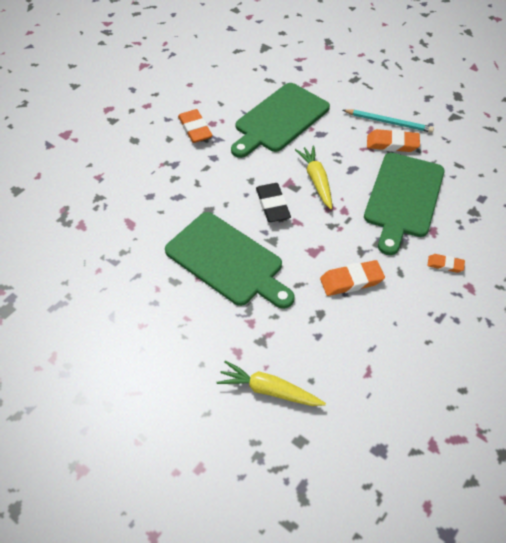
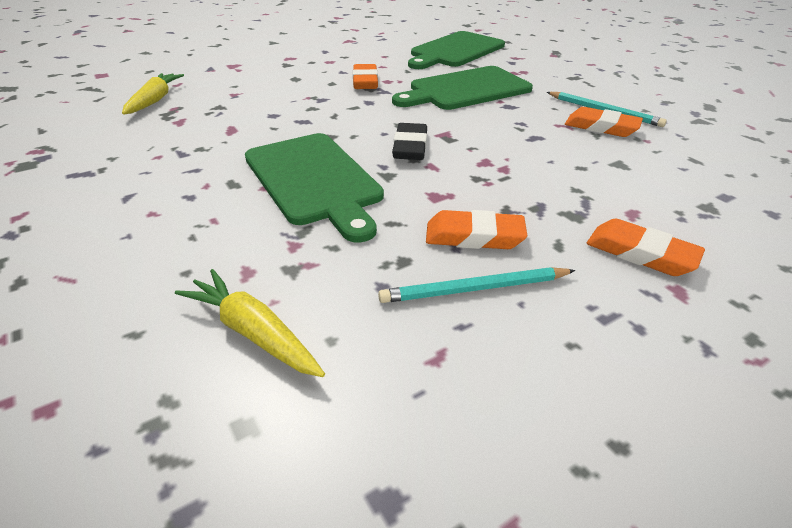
camera: 20 degrees right, 15 degrees down
yellow carrot [295,145,332,210] -> yellow carrot moved to [122,73,184,115]
green cutting board [364,153,445,255] -> green cutting board moved to [408,31,505,69]
orange eraser [427,254,465,273] -> orange eraser [587,219,705,276], size x1.70
none -> turquoise pencil [378,267,576,303]

